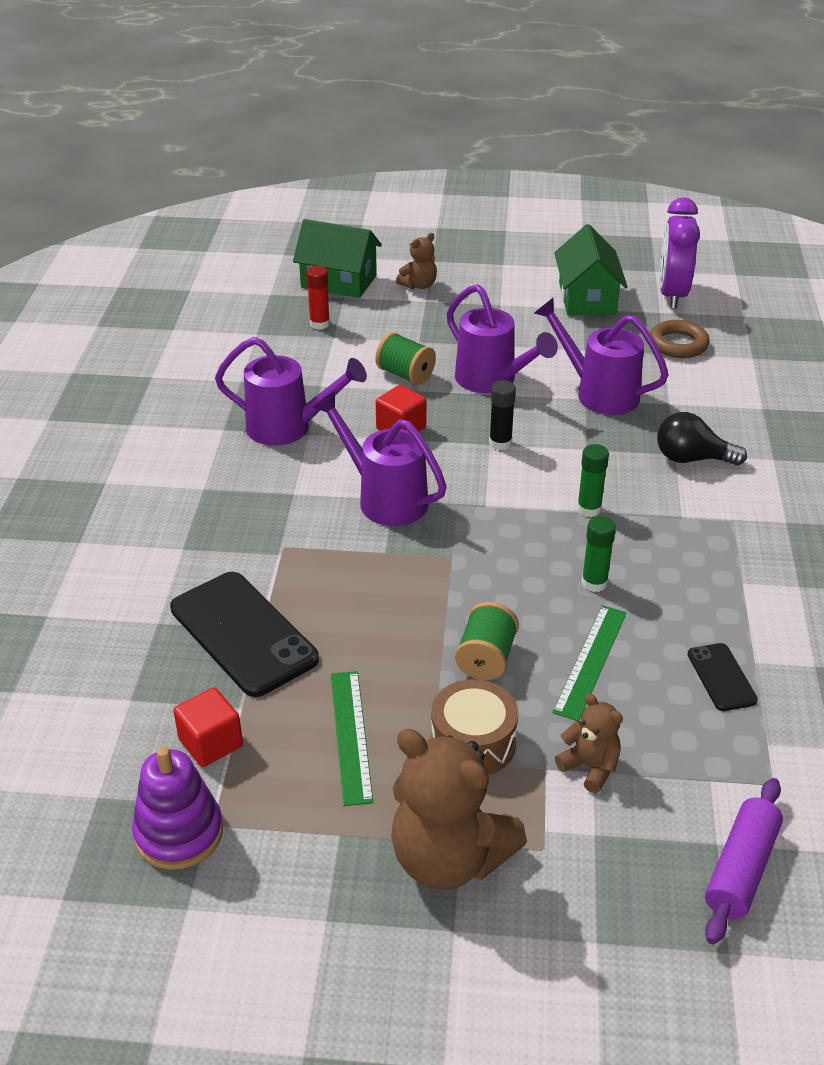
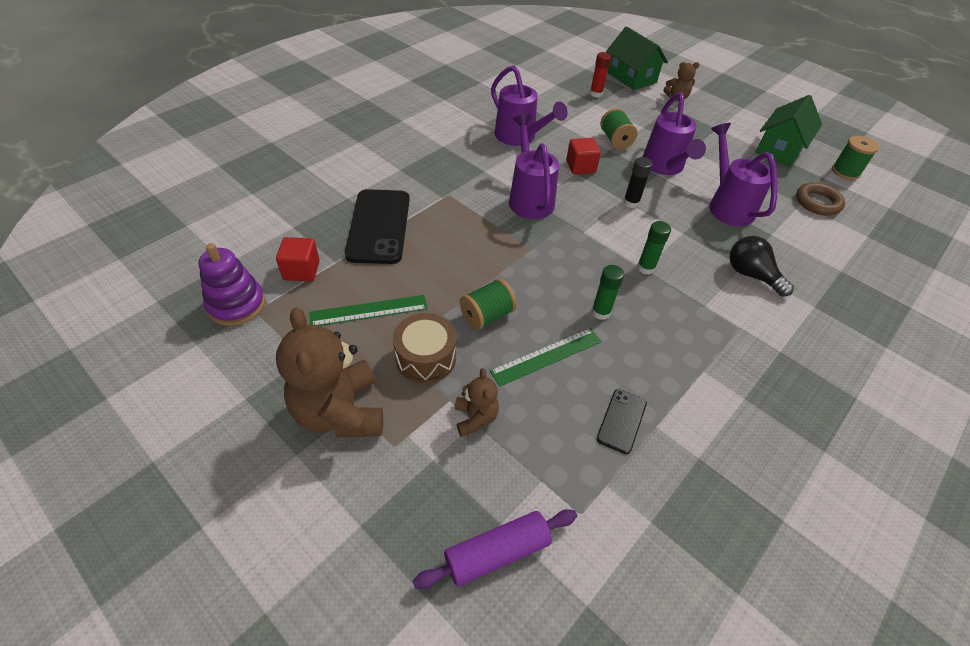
camera: 35 degrees right, 10 degrees up
green ruler [331,671,373,806] -> green ruler turned 45 degrees clockwise [309,295,428,326]
purple clock [660,197,700,309] -> green spool [832,136,879,180]

